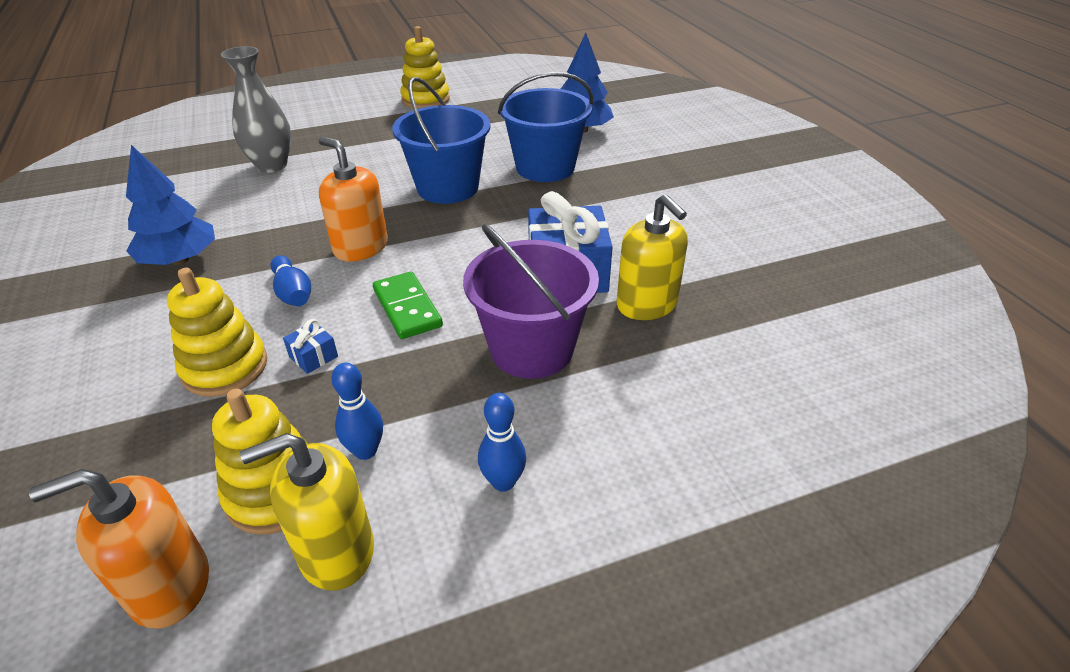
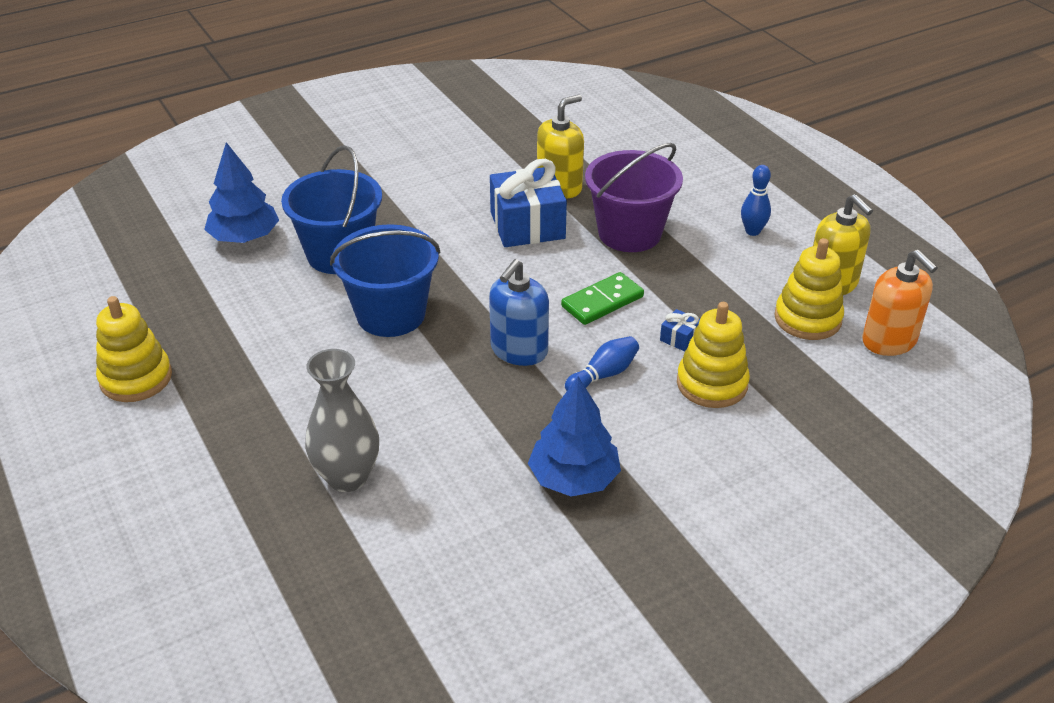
camera: 100 degrees left, 0 degrees up
orange soap dispenser [318,137,388,262] -> blue soap dispenser [489,259,549,366]
blue bowling pin [331,362,383,460] -> none

